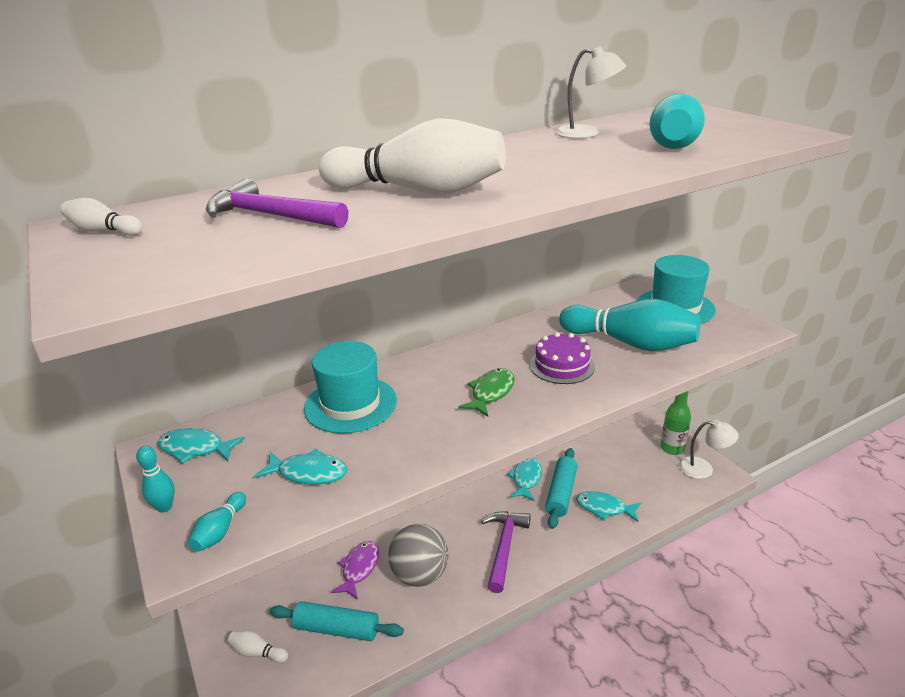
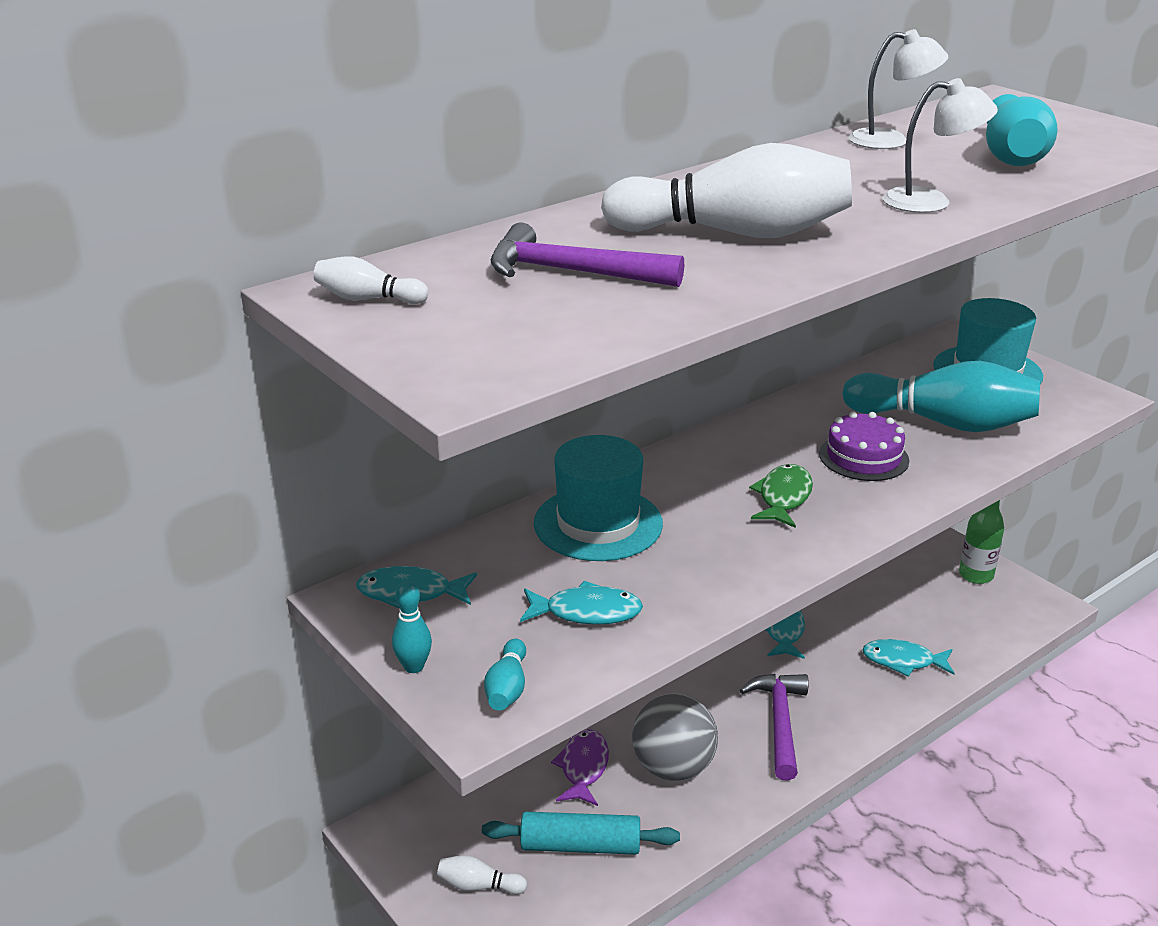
camera: 10 degrees left, 0 degrees up
turquoise rolling pin [545,448,577,529] -> none
white lamp [679,420,739,479] -> white lamp moved to [883,78,998,213]

